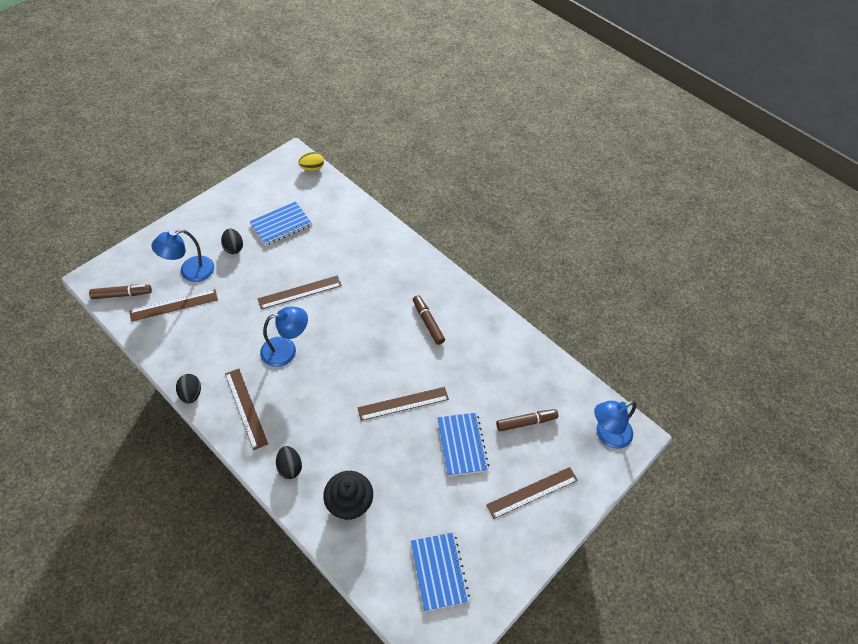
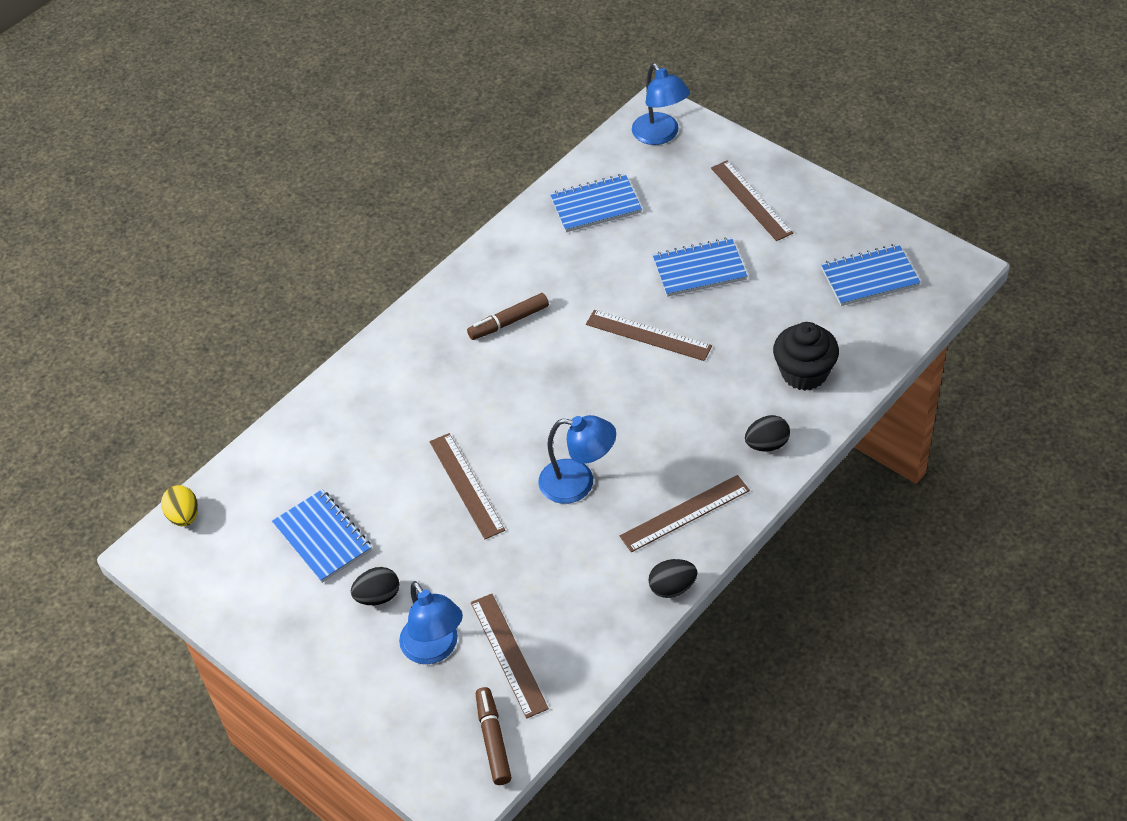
camera: 85 degrees left, 5 degrees down
blue lamp [260,306,308,367] -> blue lamp turned 120 degrees clockwise [538,415,616,504]
brown ruler [357,387,449,421] -> brown ruler turned 45 degrees counterclockwise [586,310,712,361]
brown marker [496,409,558,431] -> none
none -> blue notebook [550,174,642,232]

